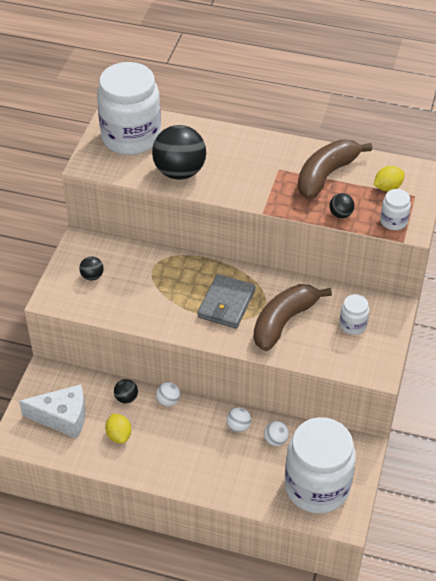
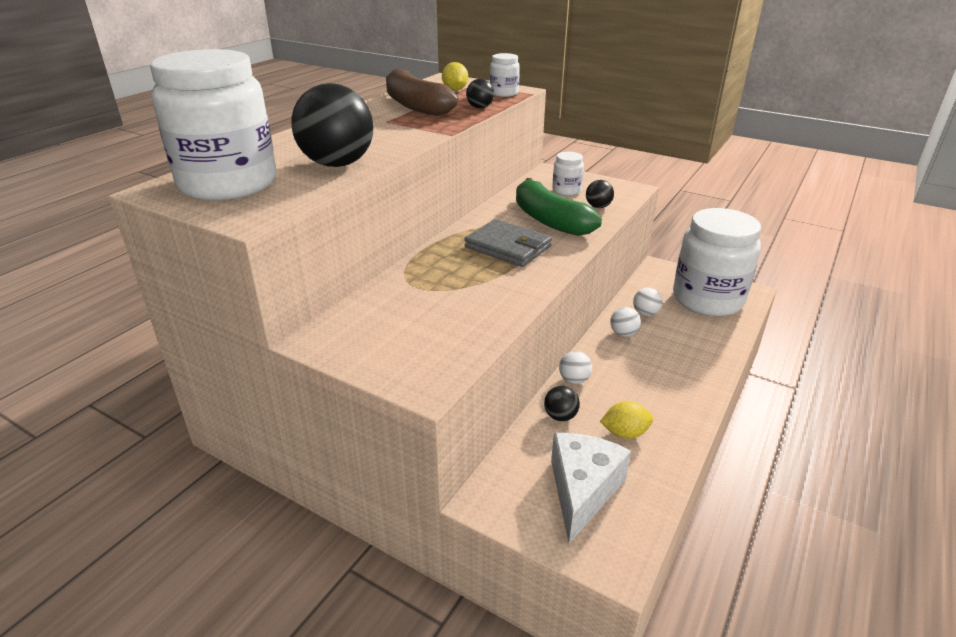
camera: 75 degrees left, 15 degrees down
black ball [79,256,104,281] -> black ball moved to [586,180,614,208]
brown banana [254,284,332,351] -> green banana [516,178,602,236]

